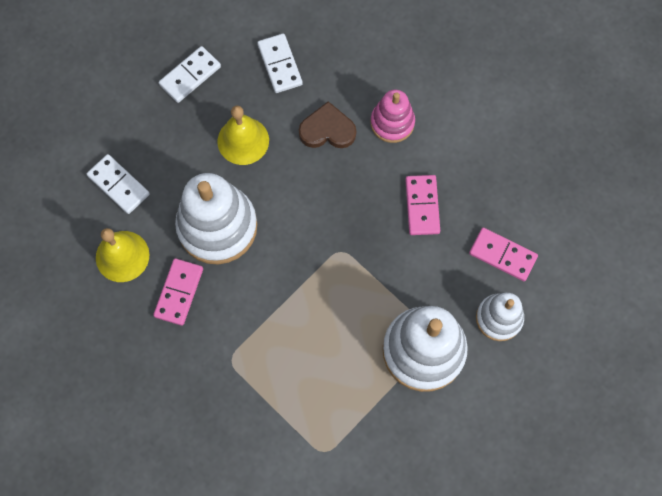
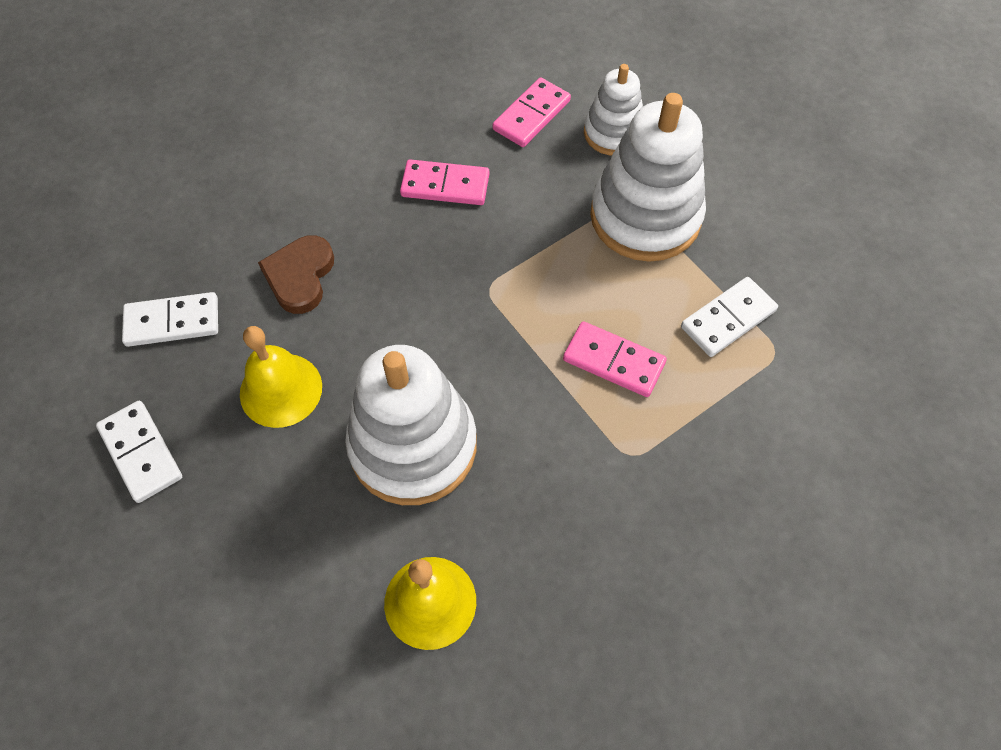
camera: 80 degrees left, 10 degrees down
white domino [87,154,150,214] -> white domino moved to [681,277,778,357]
pink domino [153,258,203,326] -> pink domino moved to [563,321,667,397]
pink stacking toy [371,90,415,143] -> none

